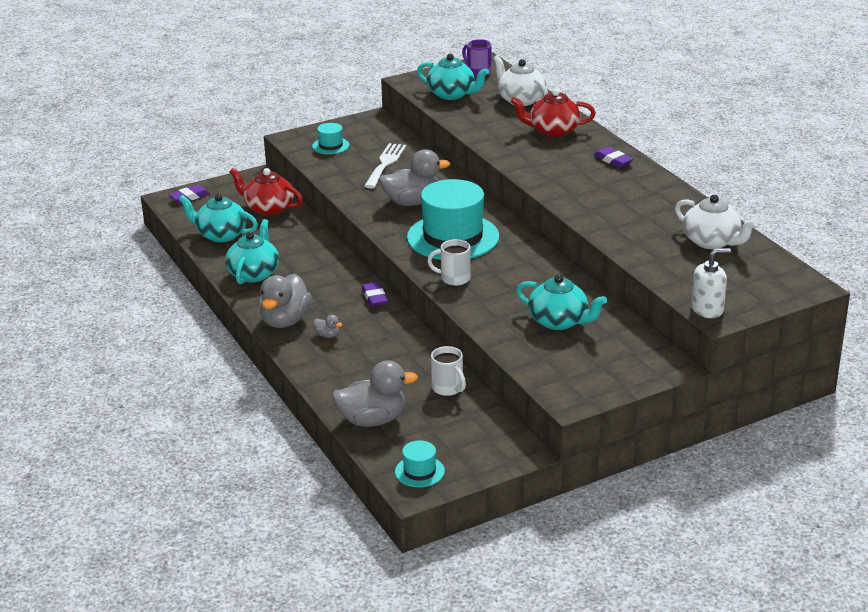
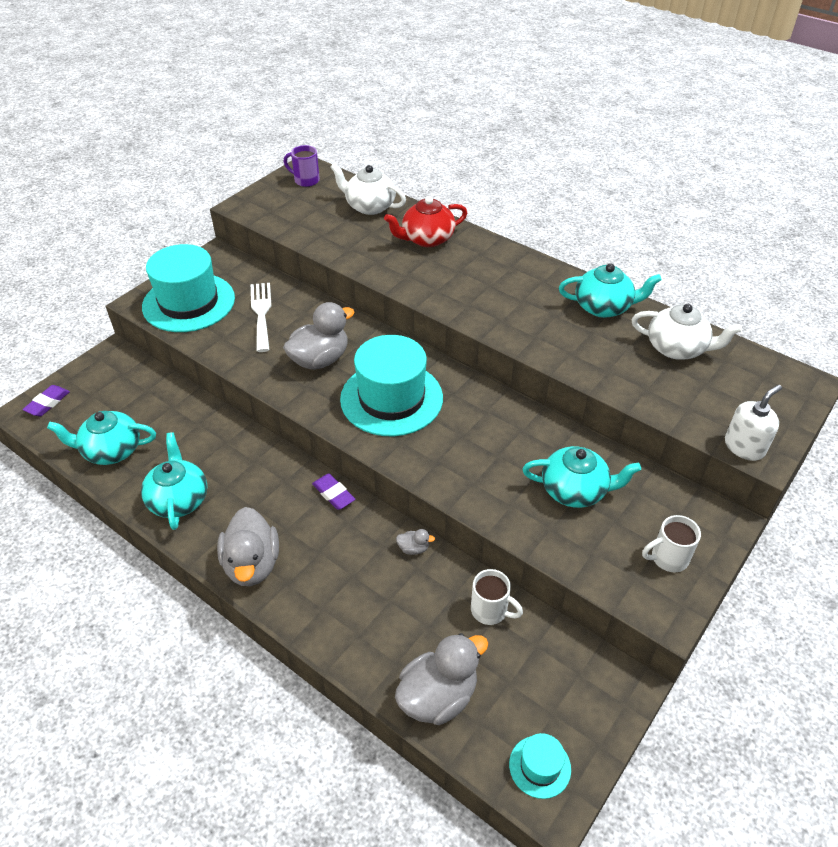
camera: 25 degrees left, 15 degrees up
red teapot [230,168,303,216] -> none
turquoise hat [312,123,350,154] -> turquoise hat [142,244,235,332], size x2.23
grey duck [313,315,343,338] -> grey duck moved to [396,529,435,555]
turquoise teapot [417,54,489,100] -> turquoise teapot moved to [559,263,662,318]
white mug [427,239,471,286] -> white mug moved to [642,515,701,572]
purple eraser [594,147,633,168] -> none

